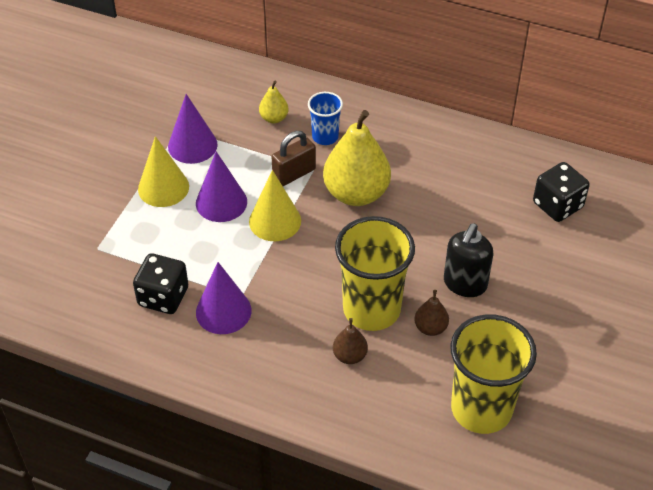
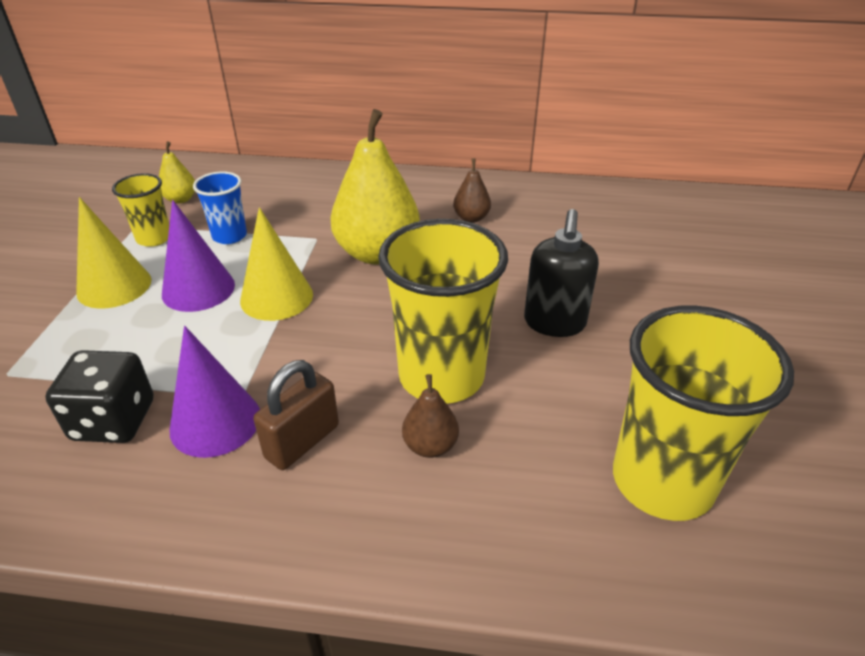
camera: 15 degrees left, 10 degrees down
purple cone [168,94,218,164] -> yellow cup [112,173,169,247]
yellow pear [259,81,289,123] -> yellow pear moved to [159,141,195,204]
brown padlock [271,131,316,186] -> brown padlock moved to [254,360,339,470]
blue cup [308,92,343,145] -> blue cup moved to [193,171,247,244]
brown pear [414,290,449,336] -> brown pear moved to [453,158,491,223]
black dice [533,162,590,222] -> none

